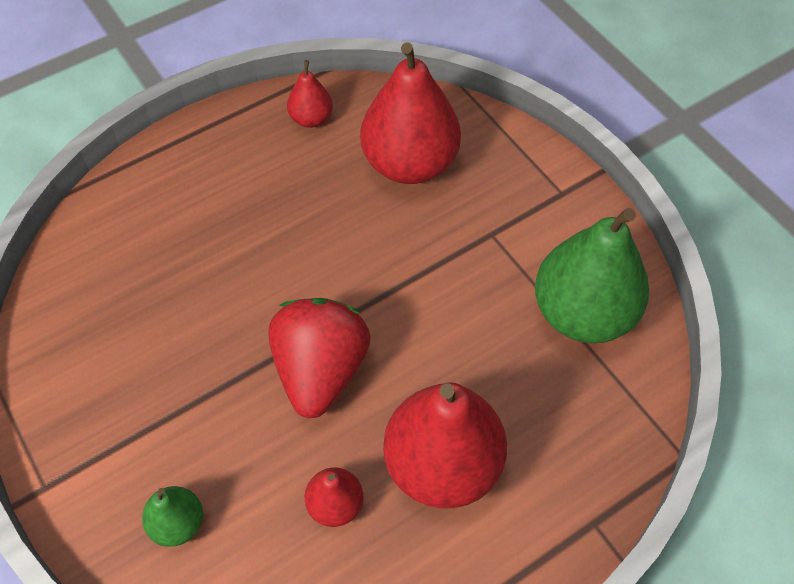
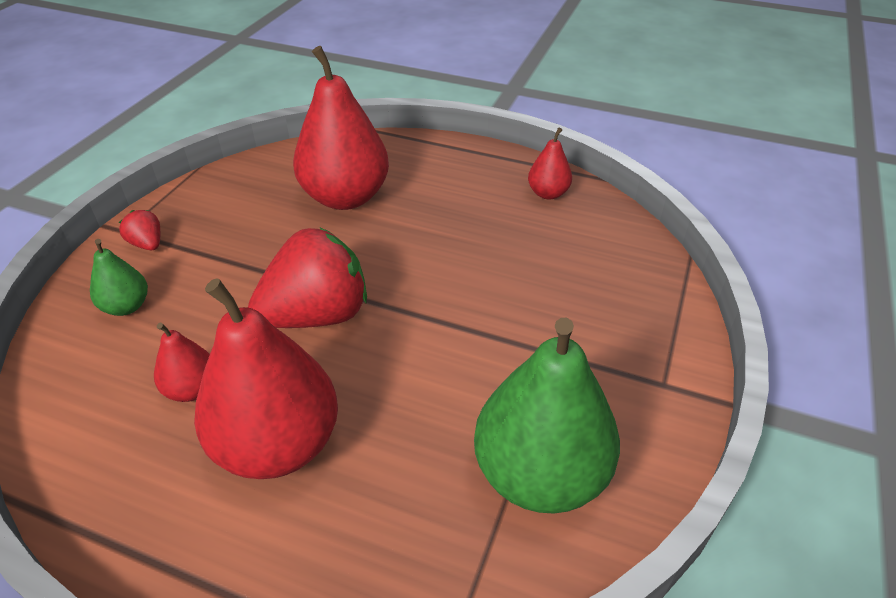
camera: 55 degrees right, 15 degrees down
red pear [360,42,461,184] -> red pear moved to [293,46,389,210]
none -> red strawberry [119,210,160,250]

